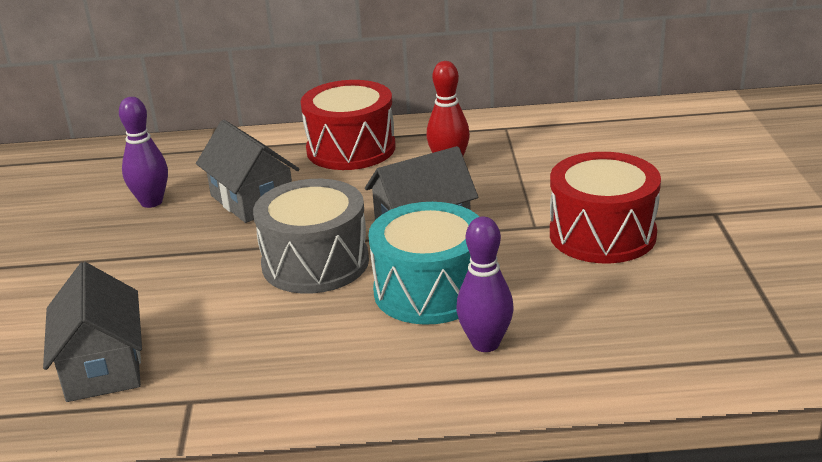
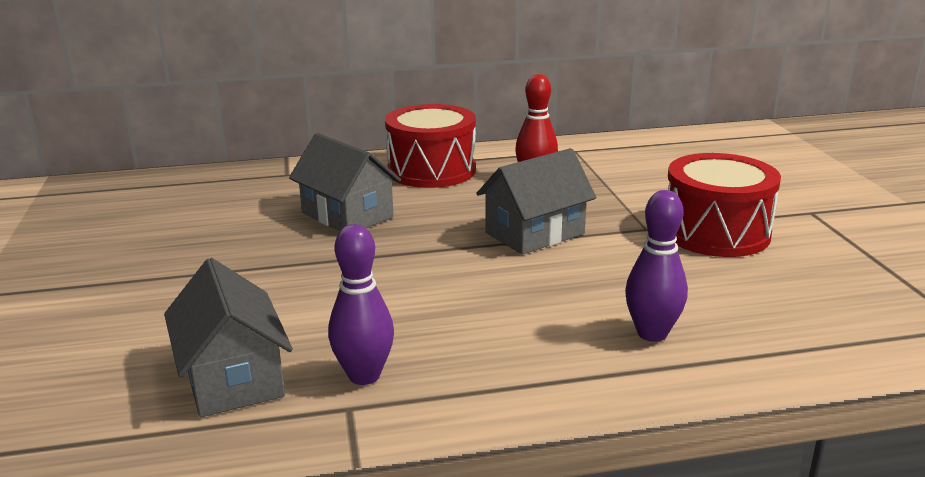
camera: 10 degrees left, 5 degrees down
purple bowling pin [119,97,168,208] -> purple bowling pin moved to [328,224,394,385]
grey drum [253,179,369,294] -> none
turquoise drum [369,202,479,325] -> none

